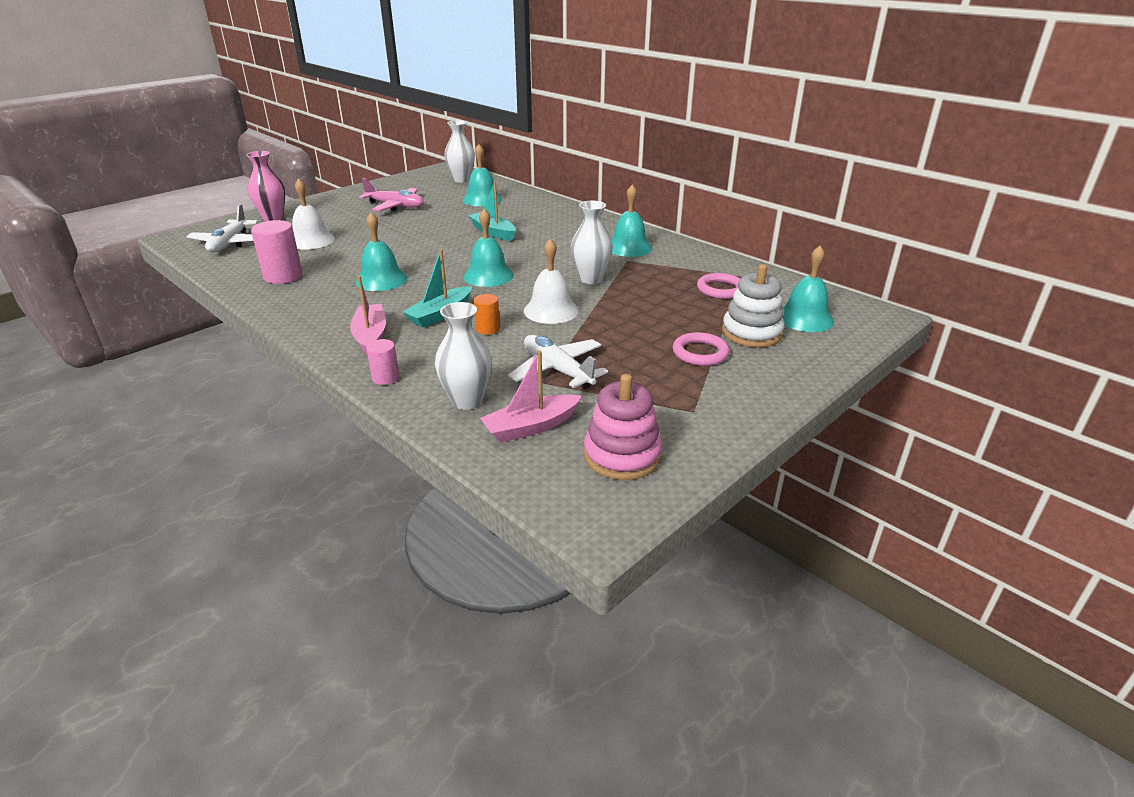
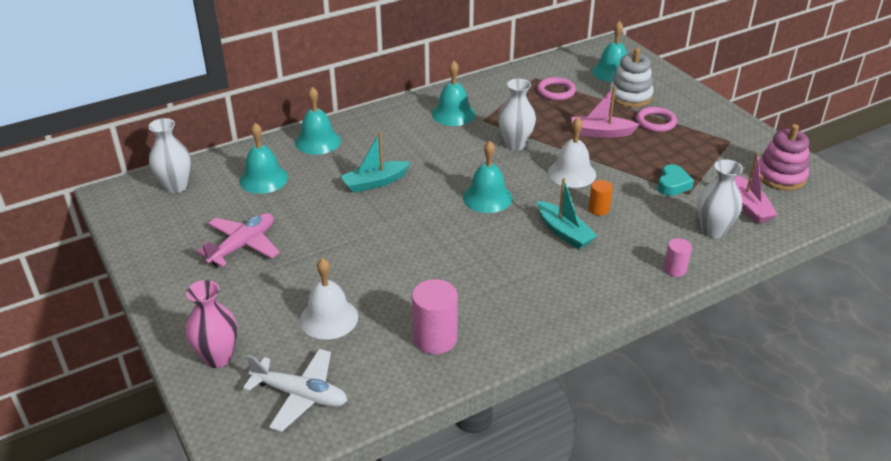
camera: 75 degrees left, 5 degrees up
pink boat [350,276,386,354] -> pink boat moved to [571,86,640,138]
turquoise bell [355,212,407,291] -> turquoise bell moved to [295,87,341,155]
white plane [508,335,608,389] -> turquoise heart [658,164,694,196]

